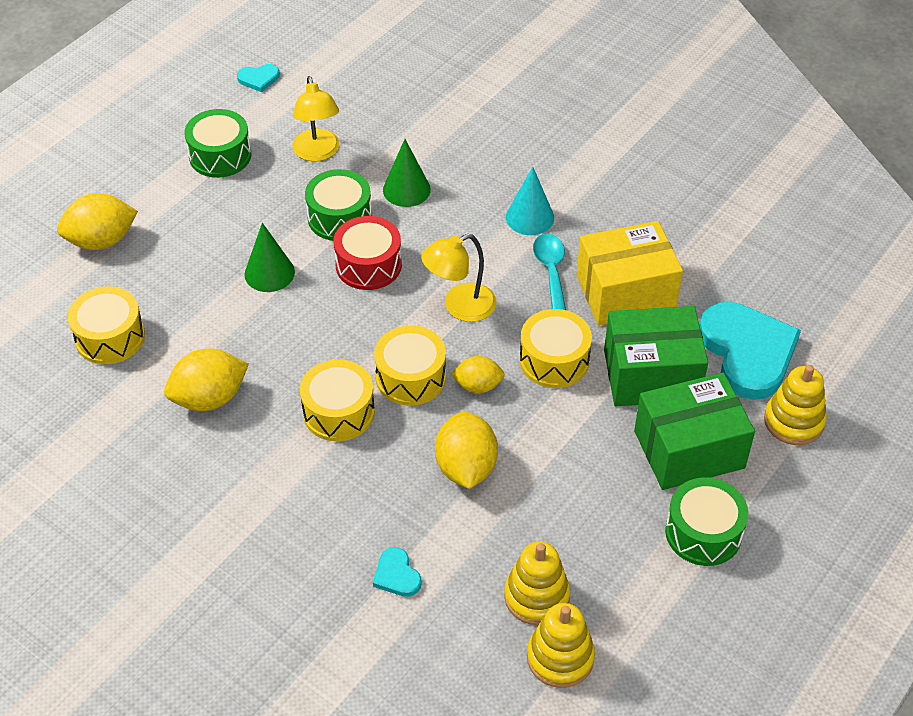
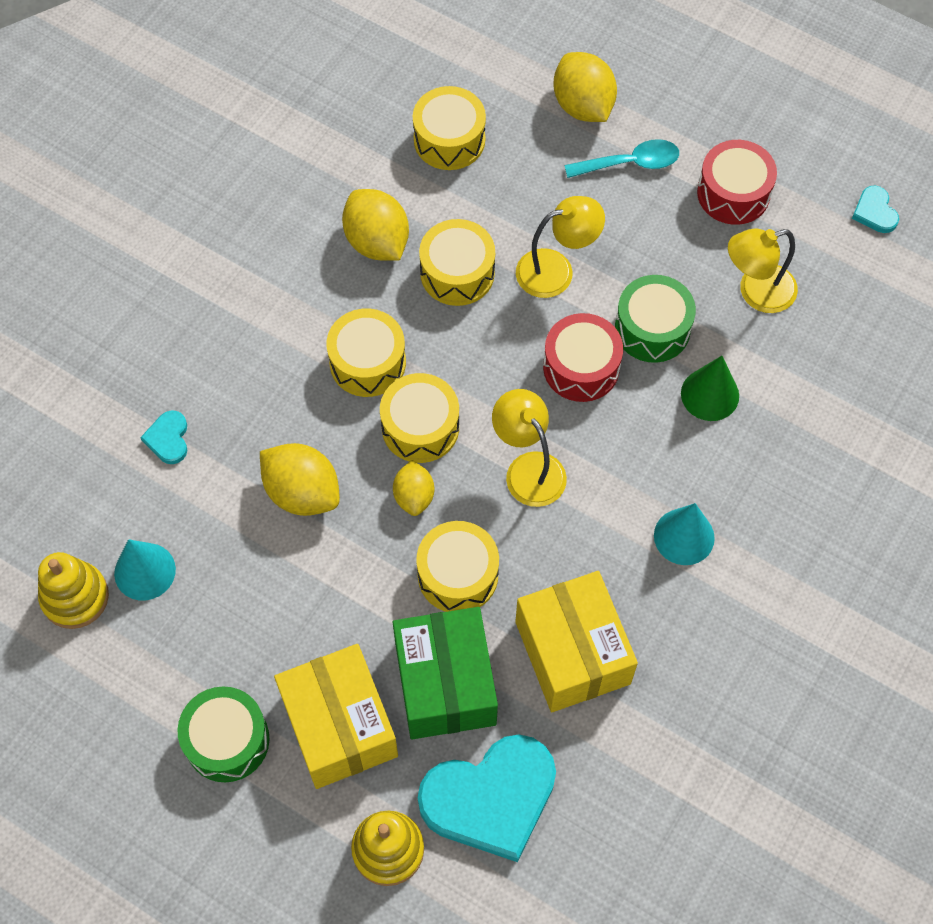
camera: 85 degrees right, 15 degrees up
green drum [184,109,251,178] -> red drum [697,140,777,225]
green cone [244,223,295,292] -> yellow lamp [516,196,605,298]
turquoise heart [373,547,422,597] -> turquoise heart turned 60 degrees counterclockwise [140,410,187,464]
yellow lemon [435,412,498,489] -> yellow lemon turned 45 degrees clockwise [260,443,340,516]
yellow stacking toy [504,542,570,625] -> turquoise cone [114,539,176,600]
turquoise spoon [533,234,566,310] -> turquoise spoon moved to [564,139,679,178]
green box [634,373,755,490] -> yellow box [274,644,398,789]
none -> yellow drum [419,219,495,306]

